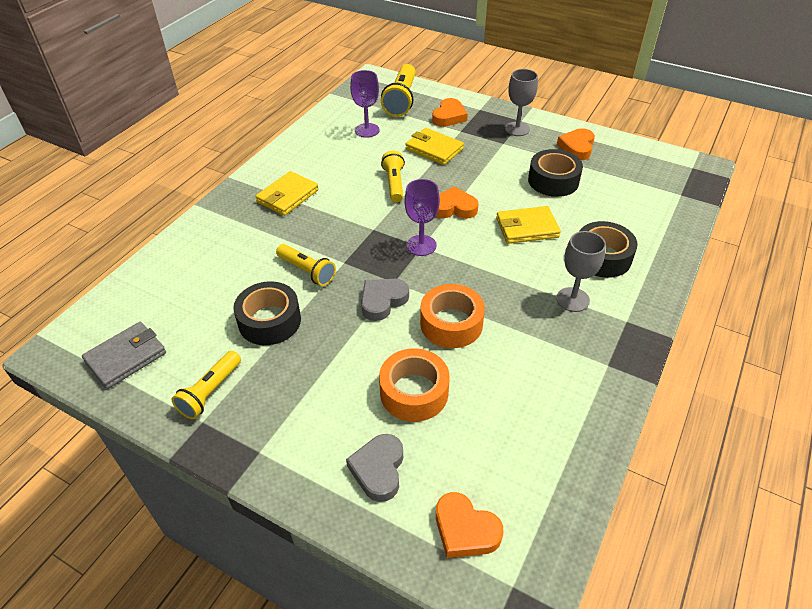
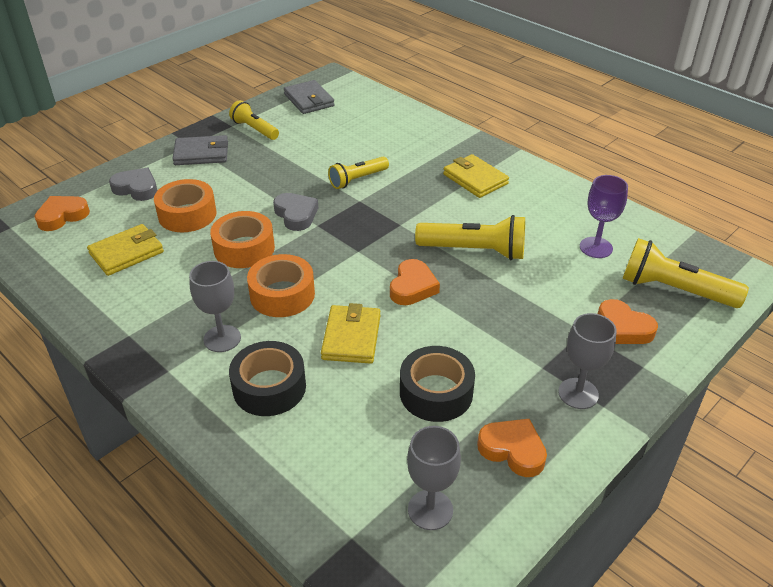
camera: 105 degrees right, 5 degrees down
black tape [233,281,301,345] -> none
yellow flashlight [381,151,405,202] -> yellow flashlight [415,215,525,260], size x1.55
purple goblet [404,179,440,256] -> none
yellow wallet [405,128,464,165] -> yellow wallet moved to [87,224,164,276]
none -> grey wallet [172,135,228,165]
none -> orange tape [247,254,315,317]
none -> grey goblet [407,426,461,530]

